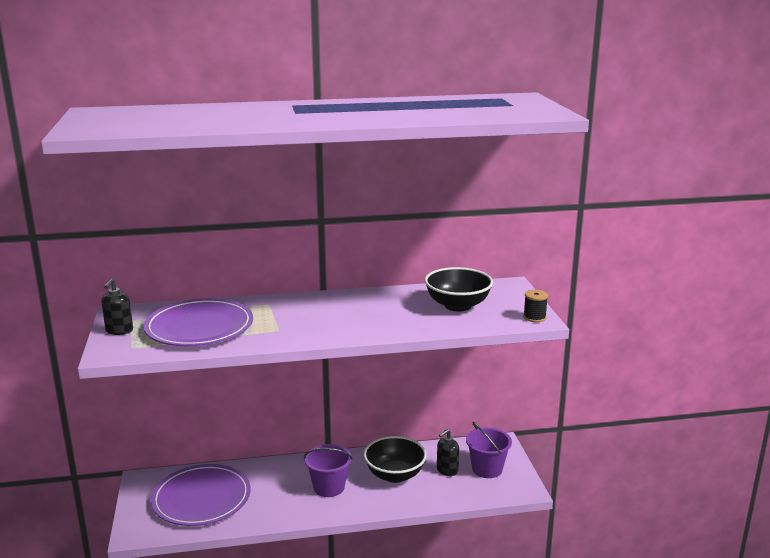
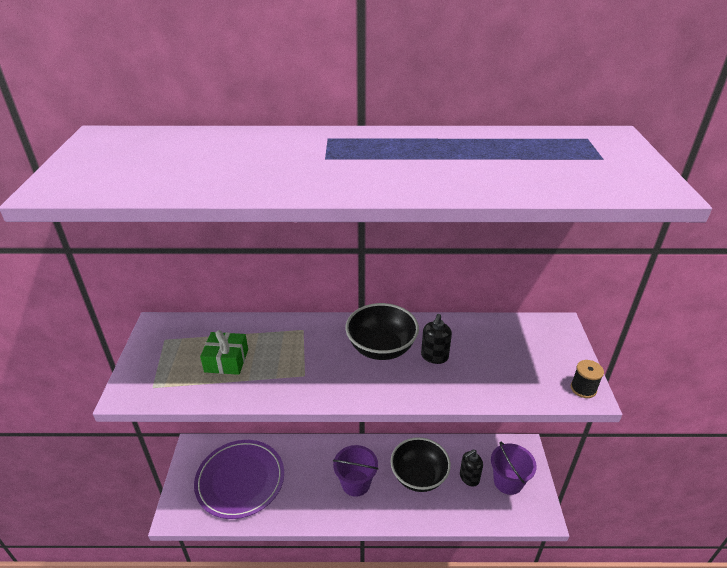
camera: 10 degrees right, 15 degrees up
black soap dispenser [101,278,133,335] -> black soap dispenser moved to [421,314,452,364]
purple plate [143,298,253,346] -> green gift [200,330,248,375]
black bowl [425,267,493,311] -> black bowl moved to [345,303,419,360]

